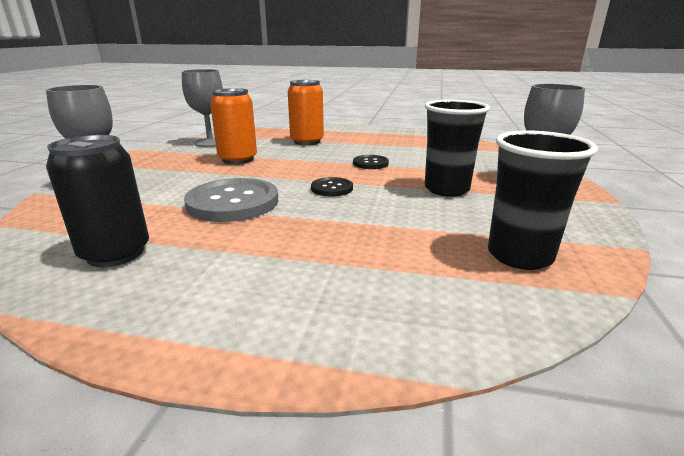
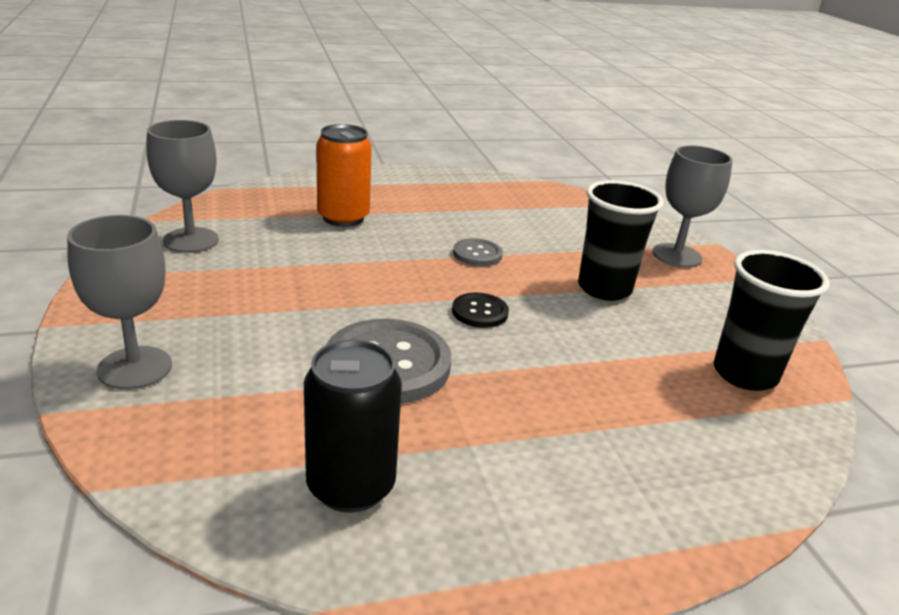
camera: 30 degrees left, 5 degrees up
orange can [210,88,257,164] -> none
black button [353,155,389,169] -> grey button [453,238,503,266]

